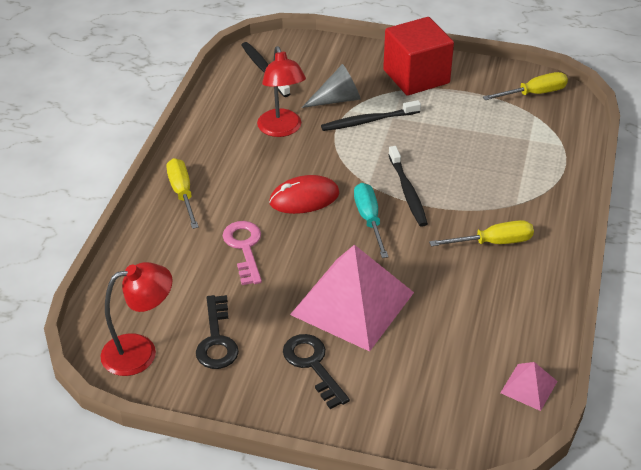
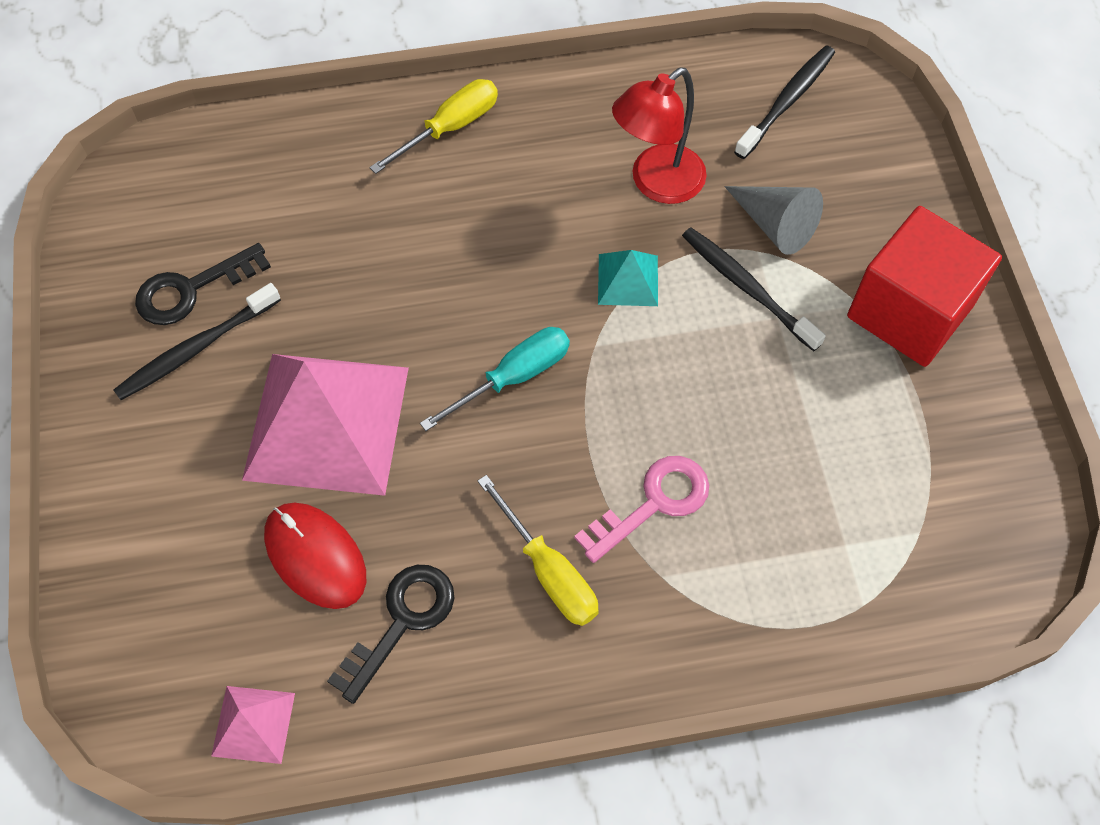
camera: 65 degrees right, 20 degrees up
red lamp [100,262,172,376] -> none
pink key [223,221,262,285] -> pink key moved to [574,456,709,563]
red mouse [269,175,339,214] -> red mouse moved to [264,503,366,609]
black key [283,334,350,409] -> black key moved to [327,565,455,704]
black toothbrush [388,146,428,227] -> black toothbrush moved to [114,283,281,400]
yellow screwdriver [483,72,568,100] -> none
none -> turquoise pyramid [598,250,658,306]

